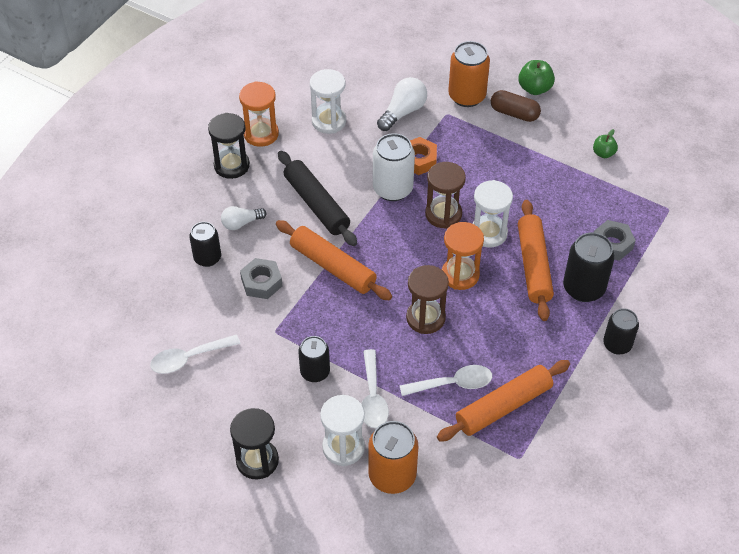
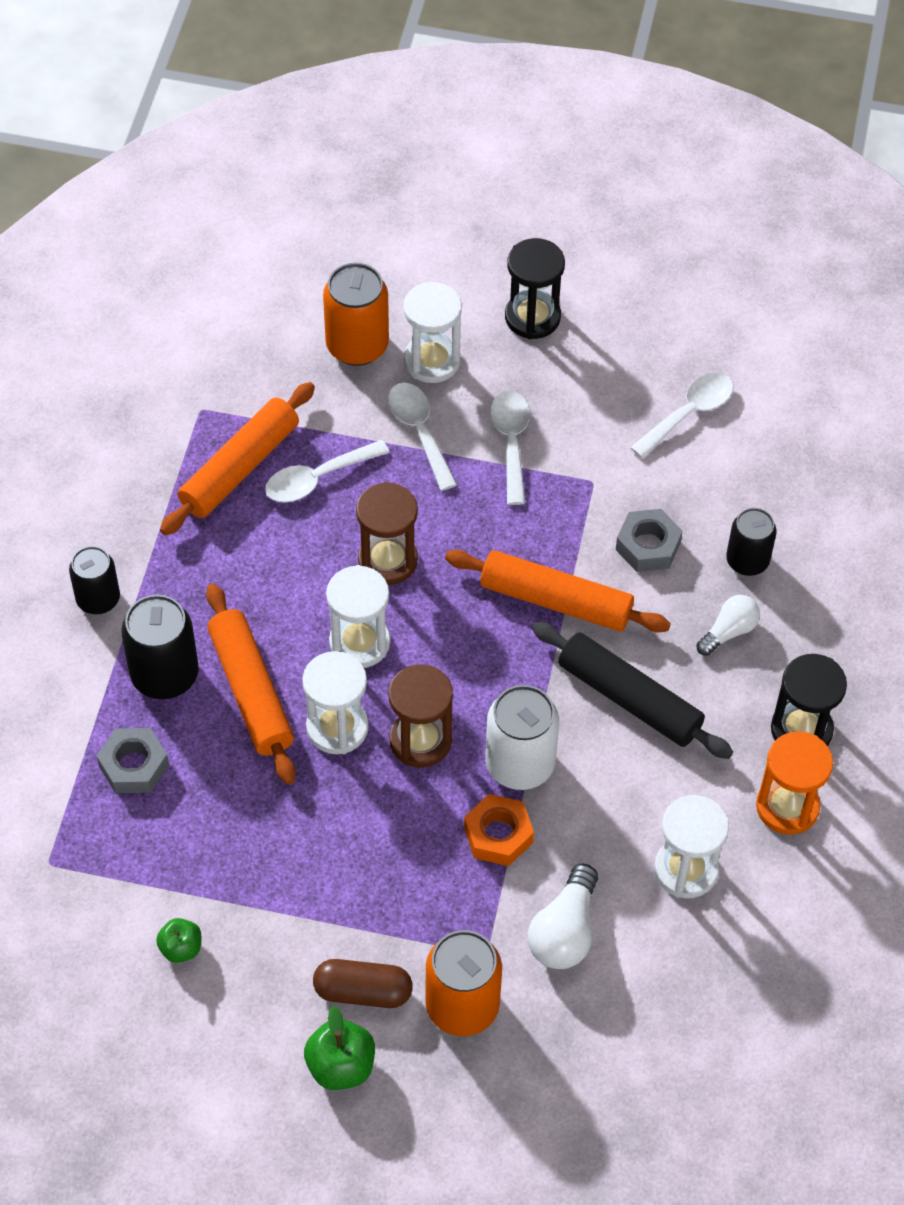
camera: 160 degrees right, 5 degrees up
black can [298,336,330,382] -> white spoon [490,391,530,505]
orange hourglass [442,222,484,290] -> white hourglass [326,565,390,668]

